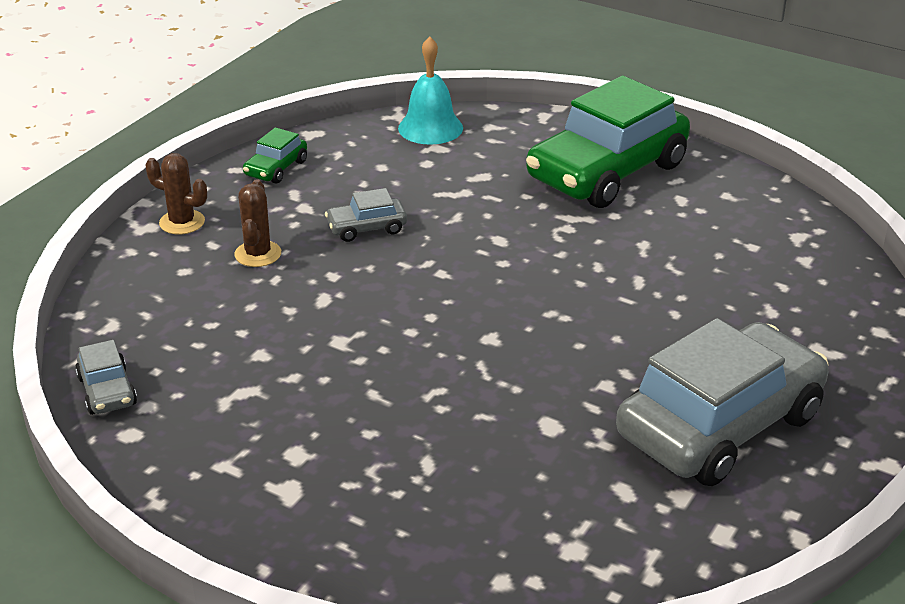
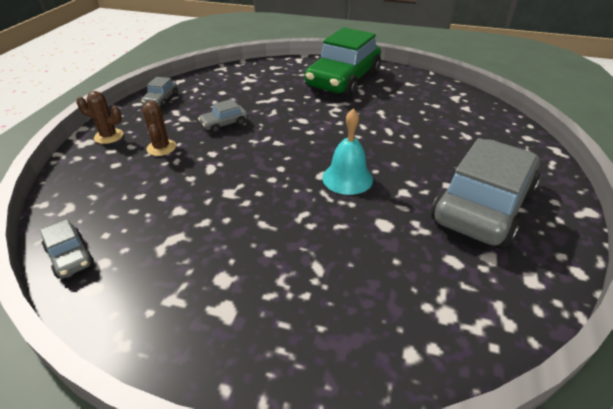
camera: 15 degrees left, 5 degrees up
green car [243,127,307,184] -> grey car [141,77,178,108]
turquoise bell [398,36,463,145] -> turquoise bell moved to [322,109,373,195]

